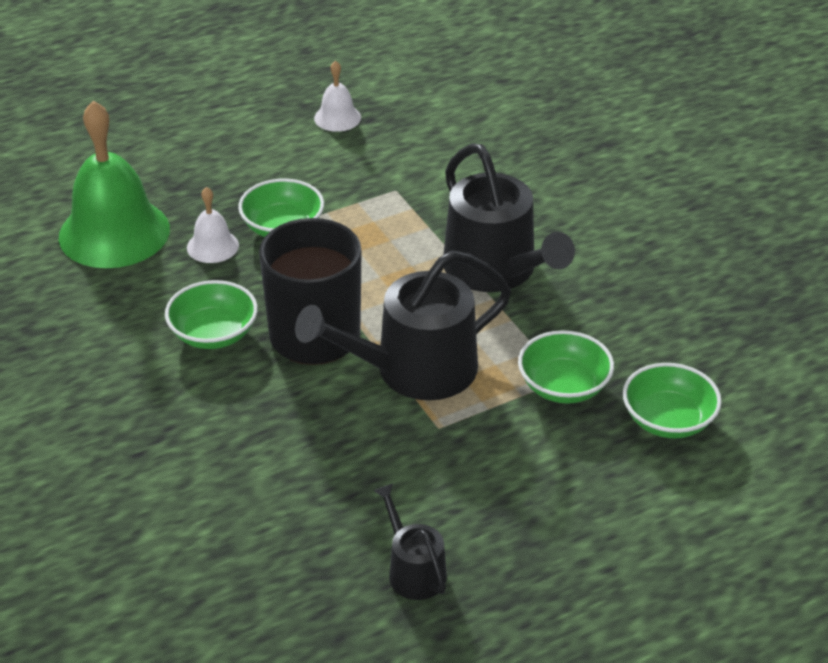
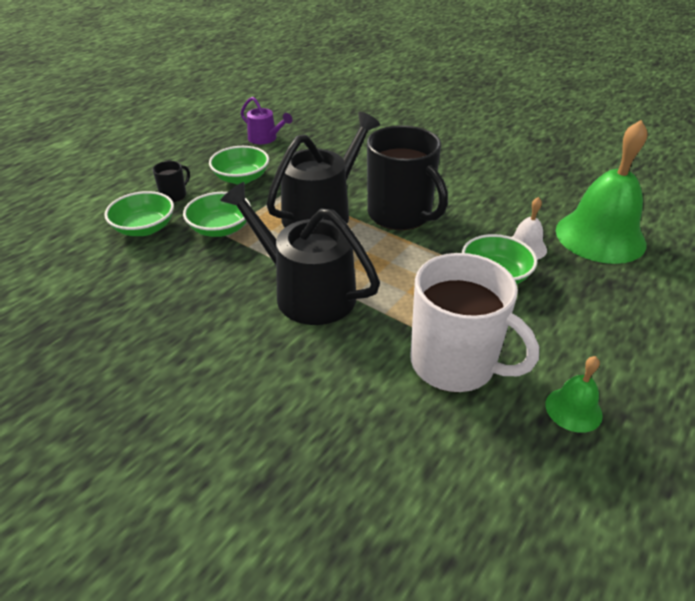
camera: 155 degrees right, 0 degrees up
green bowl [165,280,258,349] -> green bowl moved to [209,146,269,184]
white bell [314,60,361,132] -> green bell [546,356,603,433]
black watering can [374,483,447,600] -> purple watering can [241,97,292,144]
none -> black mug [153,161,190,202]
none -> white mug [411,253,539,392]

